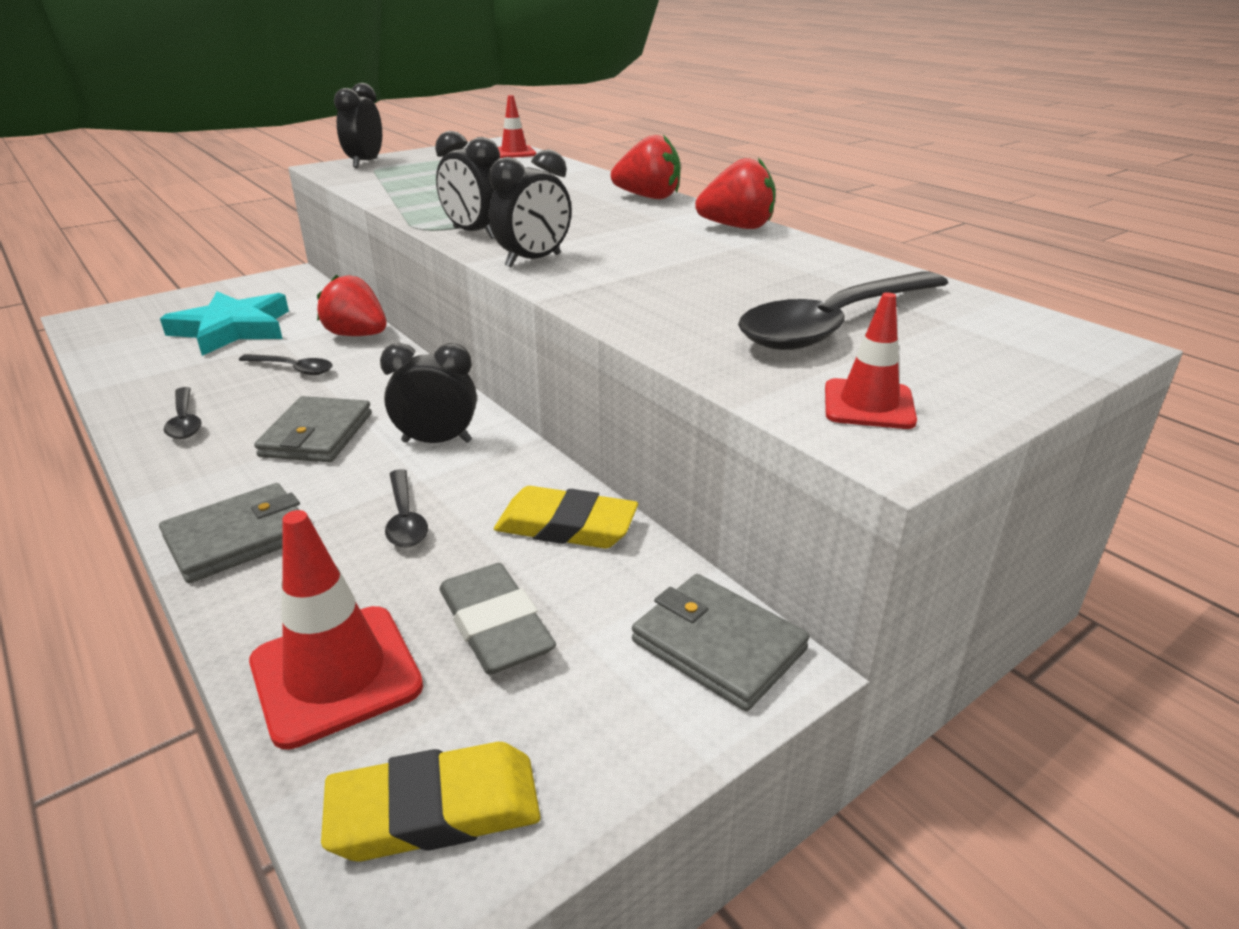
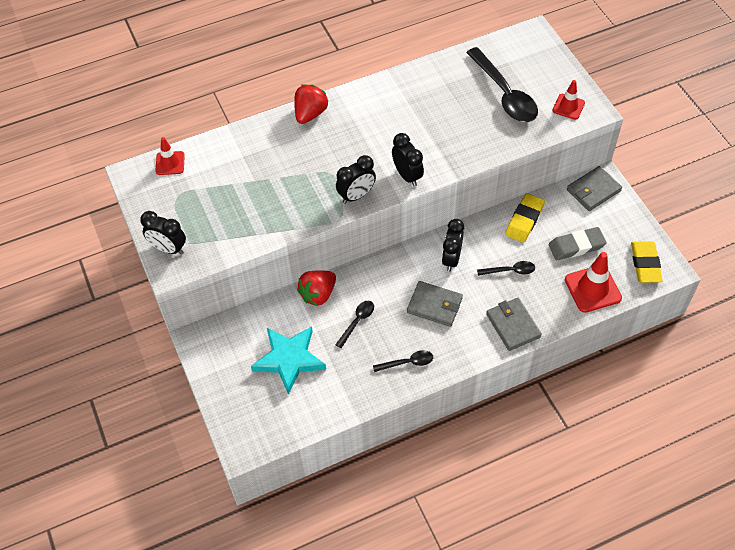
camera: 75 degrees left, 25 degrees up
red strawberry [695,158,776,229] -> none

